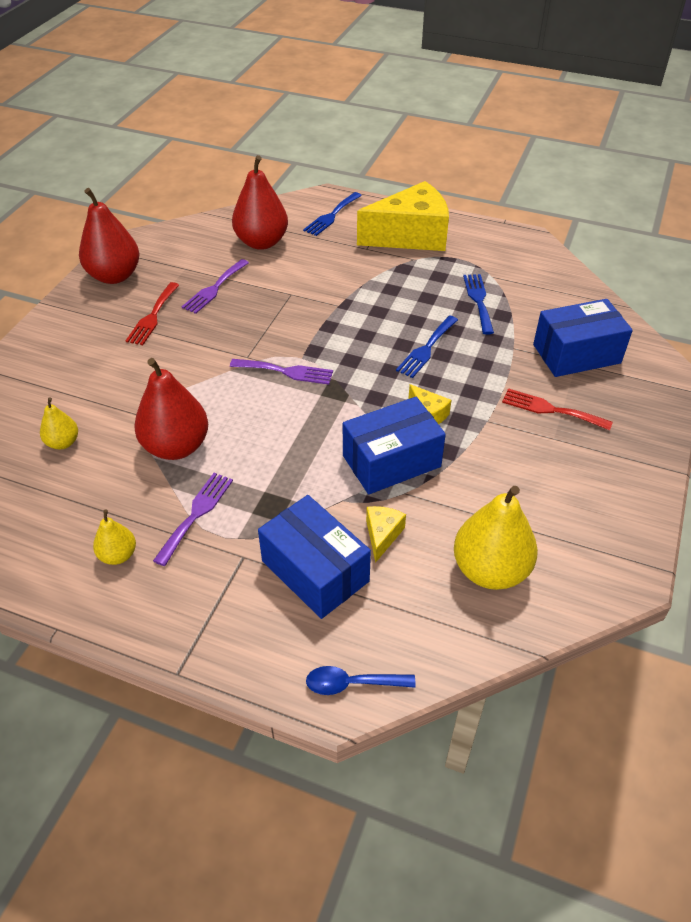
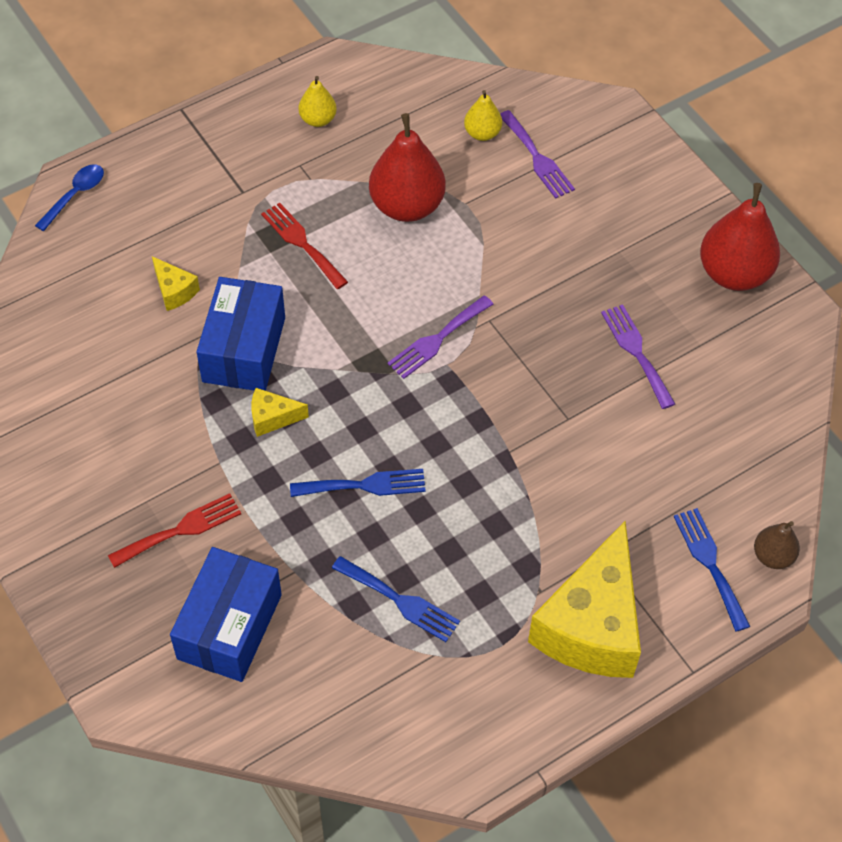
camera: 125 degrees right, 10 degrees up
red fork [125,282,179,345] -> red fork moved to [261,203,348,289]
purple fork [153,473,233,566] -> purple fork moved to [500,110,575,199]
red pear [232,155,288,250] -> none
blue box [258,495,371,619] -> none
blue fork [396,315,458,378] -> blue fork turned 105 degrees clockwise [290,469,426,497]
yellow pear [454,486,538,590] -> none
none -> brown pear [754,521,800,569]

